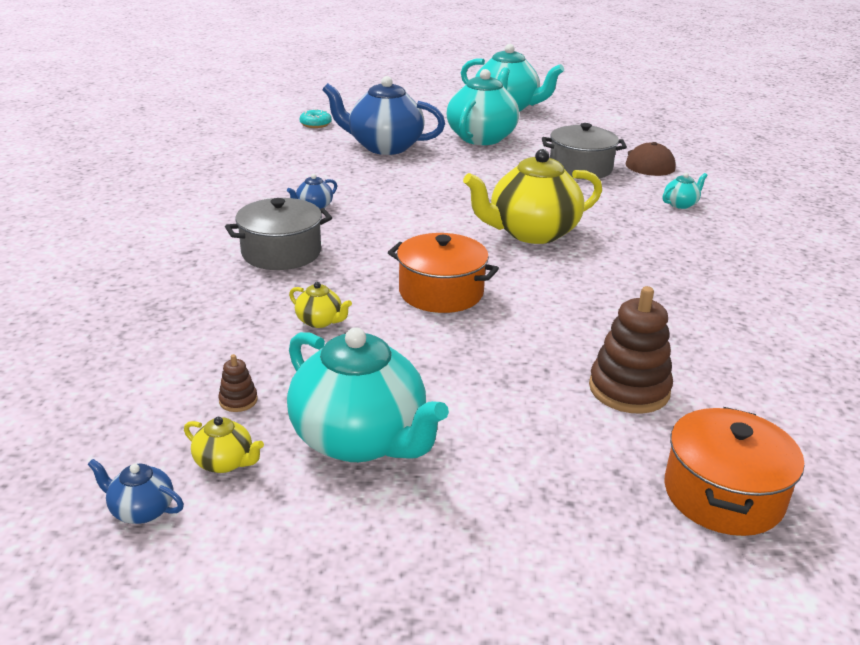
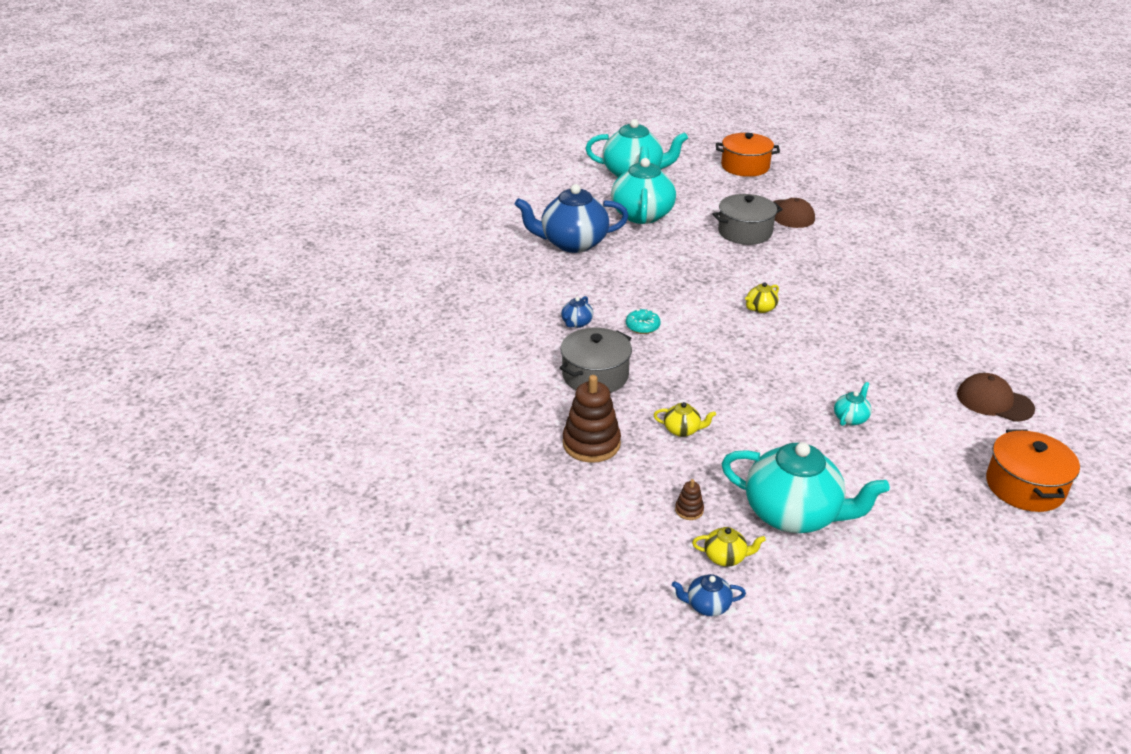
camera: 20 degrees left, 5 degrees up
turquoise donut [300,109,332,128] -> turquoise donut moved to [626,309,661,334]
orange pot [388,233,499,313] -> orange pot moved to [716,133,780,177]
yellow teapot [463,149,602,244] -> yellow teapot [745,282,779,313], size x0.42
brown stacking toy [589,286,673,414] -> brown stacking toy moved to [563,375,621,463]
turquoise teapot [662,173,708,209] -> turquoise teapot moved to [834,382,872,426]
none -> brown cap [957,373,1035,422]

